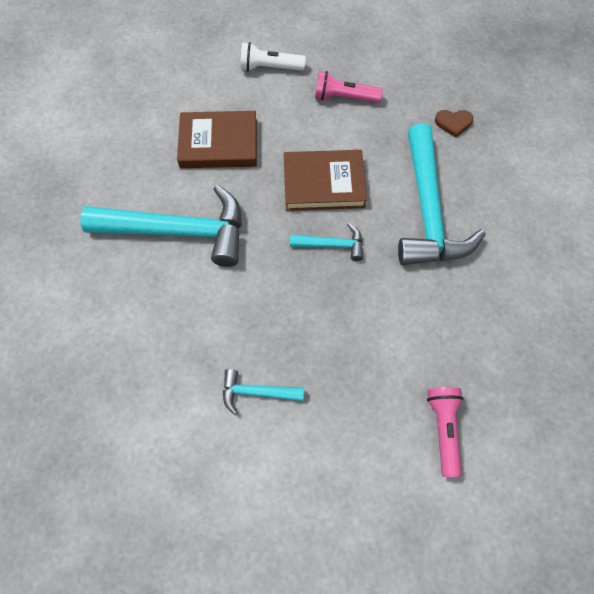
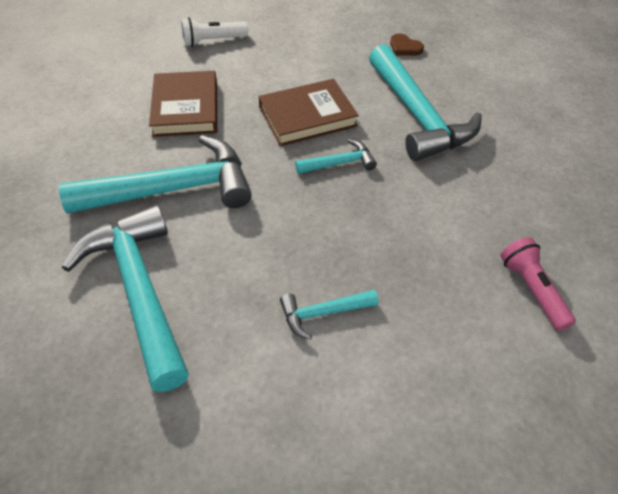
camera: 20 degrees left, 15 degrees down
brown book [177,111,257,168] -> brown book turned 75 degrees counterclockwise [149,71,217,137]
pink flashlight [315,71,383,103] -> none
brown heart [435,110,473,138] -> brown heart turned 60 degrees clockwise [390,33,424,56]
none -> turquoise hammer [62,205,189,392]

